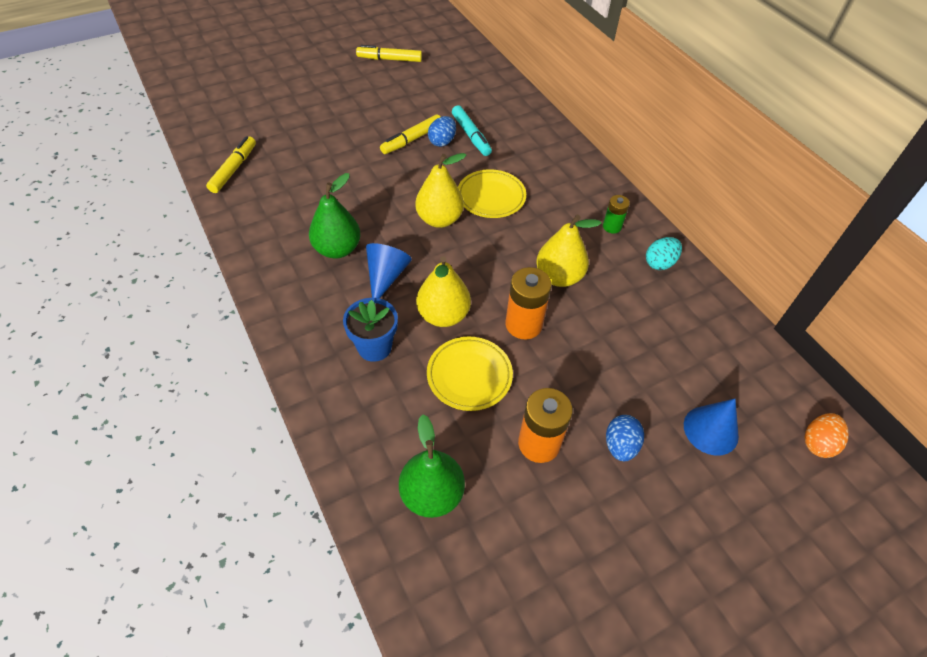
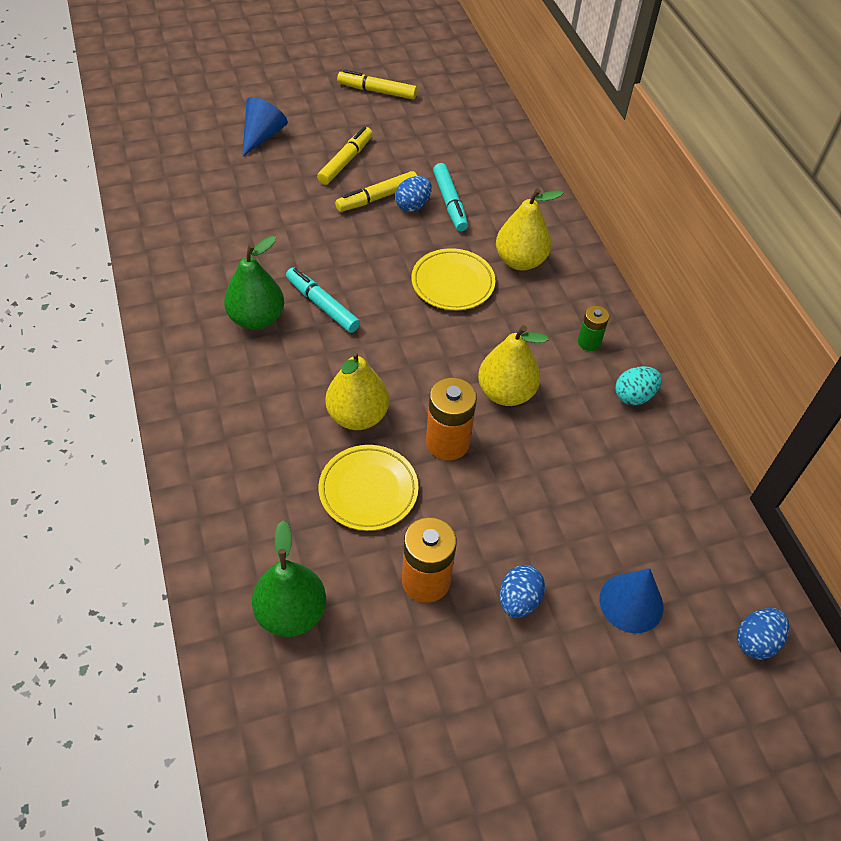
camera: 10 degrees right, 0 degrees up
yellow marker [206,136,256,193] -> yellow marker moved to [317,127,373,185]
blue flower pot [343,298,398,362] -> none
blue cone [366,243,412,299] -> blue cone moved to [242,97,288,157]
yellow pear [415,153,466,228] -> yellow pear moved to [496,188,563,270]
orange egg [804,413,849,458] -> blue egg [737,608,789,660]
none -> turquoise marker [286,268,360,333]

